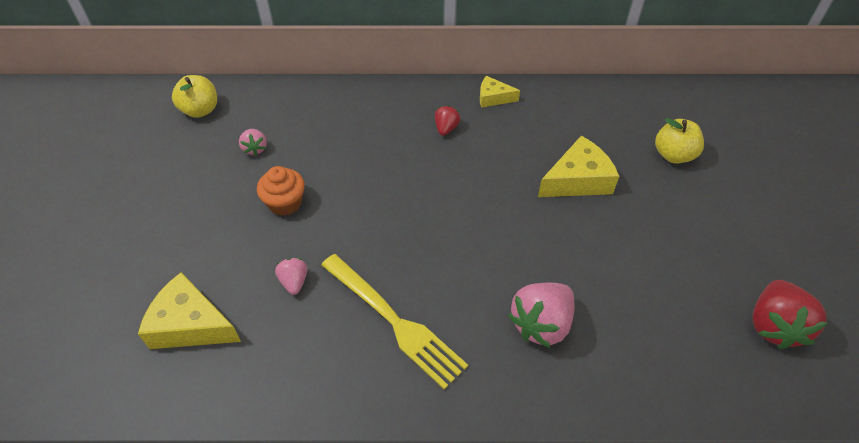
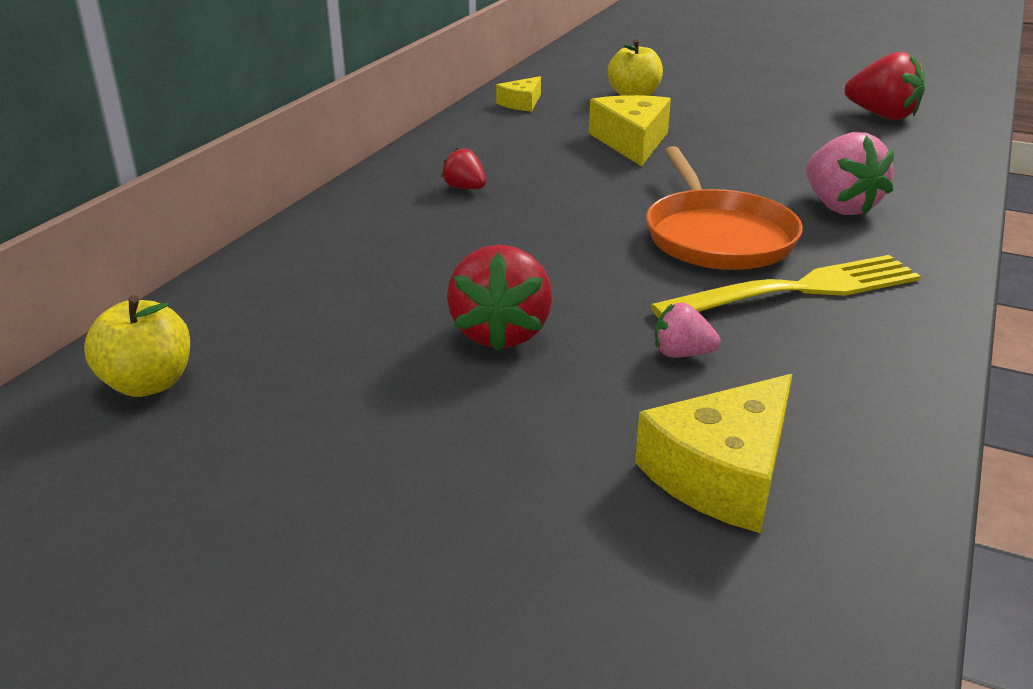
camera: 65 degrees left, 20 degrees down
pink strawberry [239,129,267,156] -> none
orange cupcake [257,166,305,216] -> red strawberry [447,244,552,351]
yellow cheese [480,76,520,108] -> yellow cheese moved to [496,76,541,112]
none -> orange pan [646,146,803,270]

